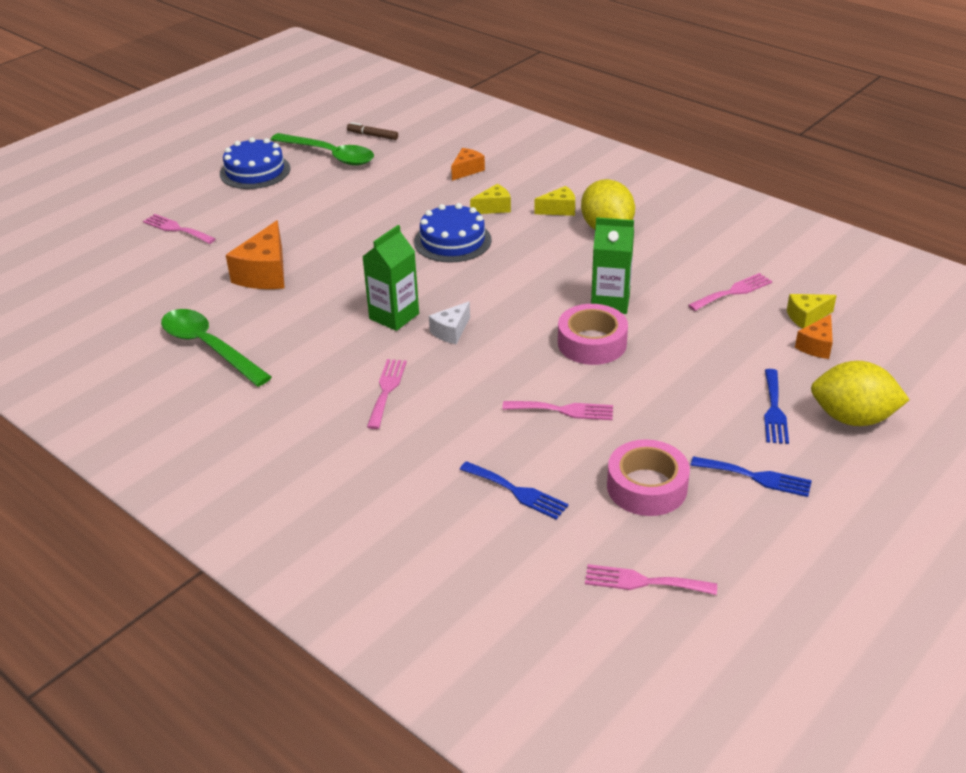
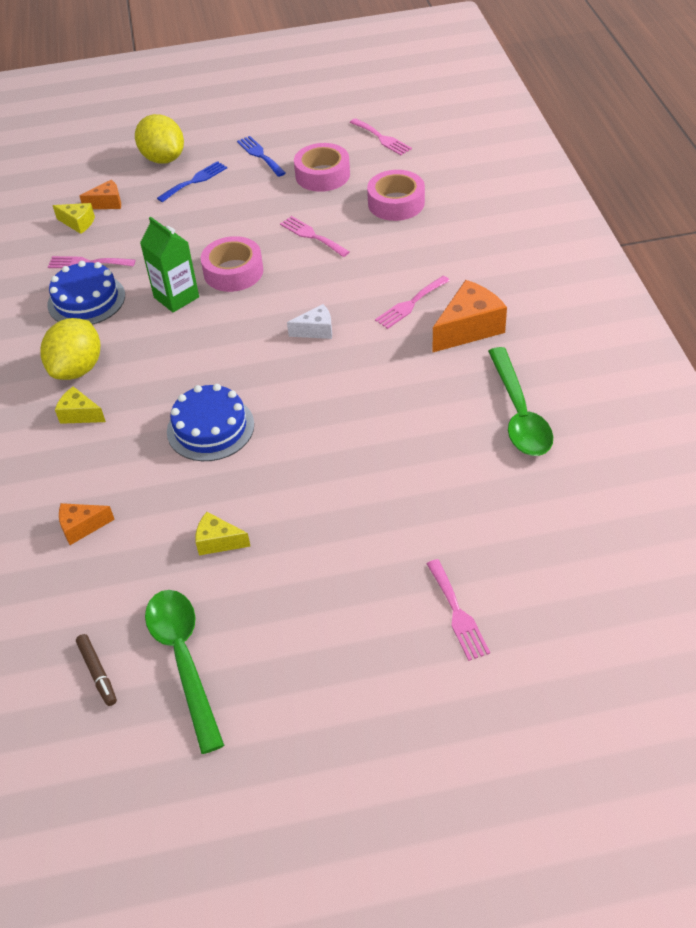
camera: 140 degrees left, 10 degrees up
blue cake [220,137,291,189] -> blue cake moved to [47,261,125,325]
orange cheese [226,220,285,289] -> orange cheese moved to [433,280,507,352]
green carton [362,225,419,331] -> none
blue fork [459,461,569,520] -> pink tape [367,170,425,221]
yellow cheese [470,184,511,214] -> yellow cheese moved to [195,512,251,555]

